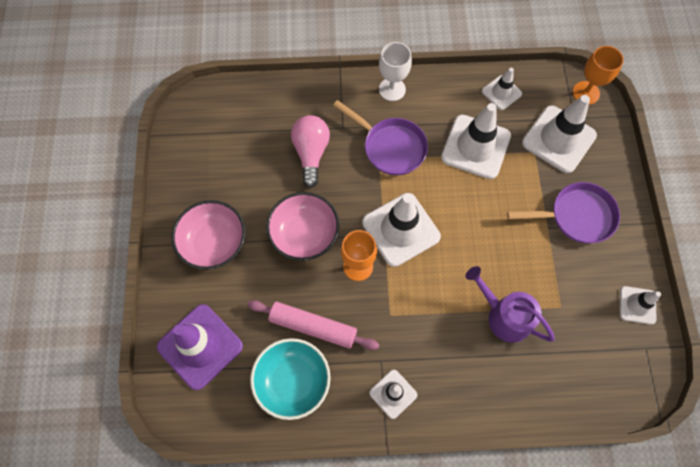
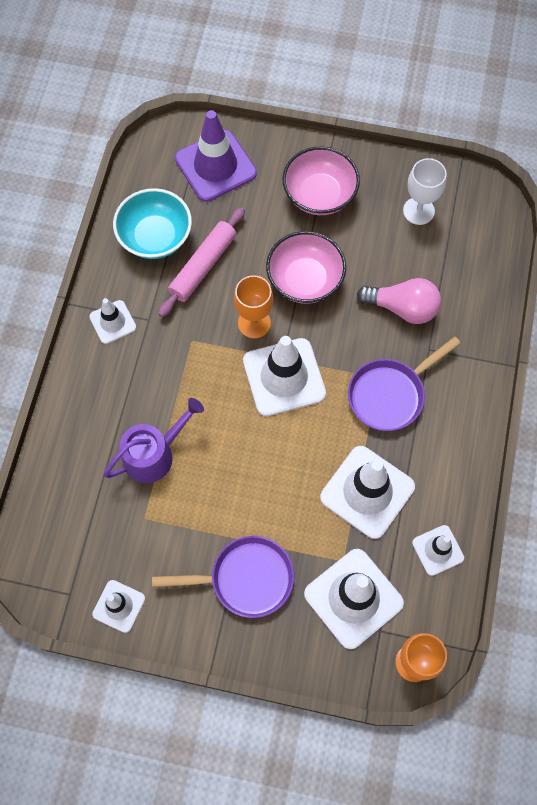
camera: 105 degrees right, 0 degrees up
white goblet [379,42,412,101] -> white goblet moved to [403,158,447,225]
purple pan [507,182,620,244] -> purple pan turned 105 degrees counterclockwise [152,536,294,618]

